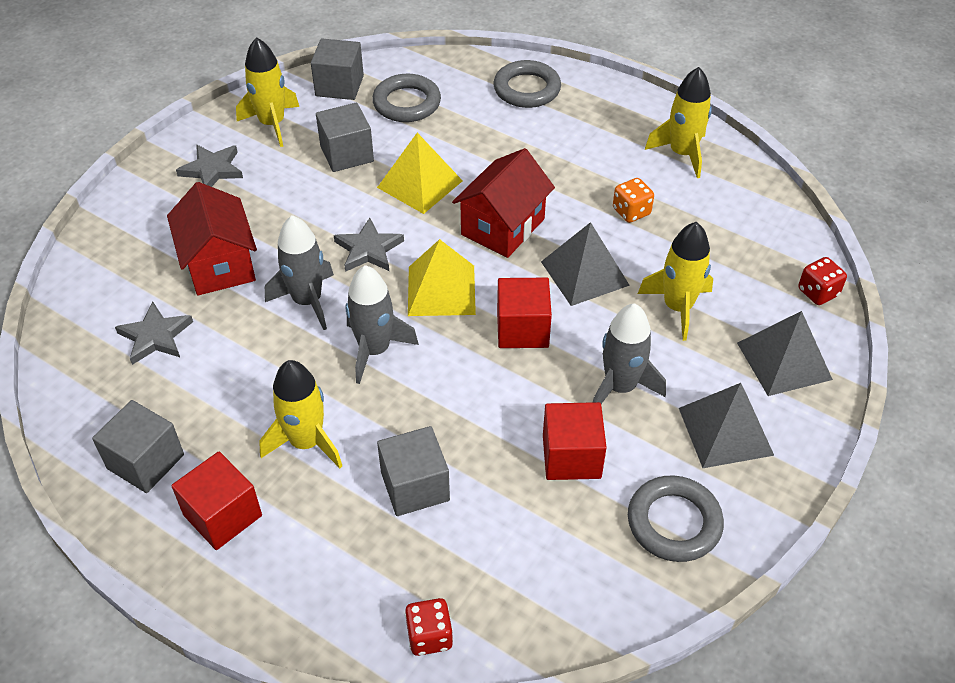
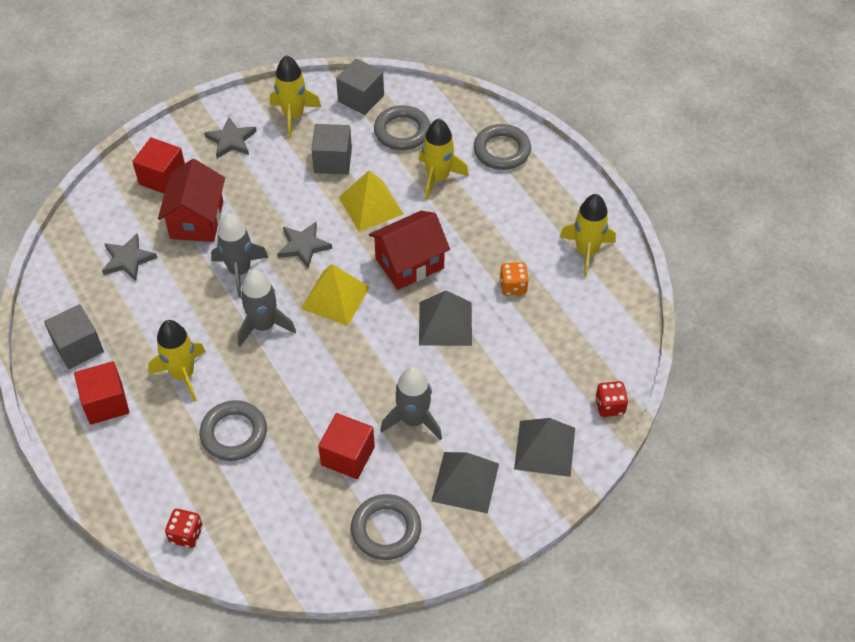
camera: 25 degrees right, 5 degrees up
grey cube [377,426,450,516] -> grey ring [200,400,267,461]
red cube [497,278,552,348] -> red cube moved to [132,138,185,194]
yellow rocket [638,222,713,341] -> yellow rocket moved to [419,119,469,200]

